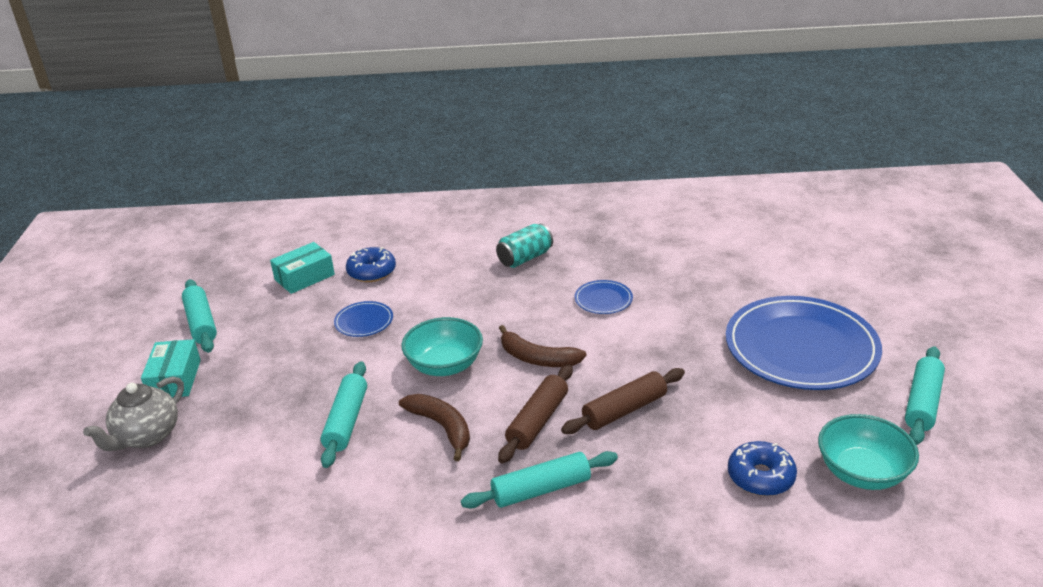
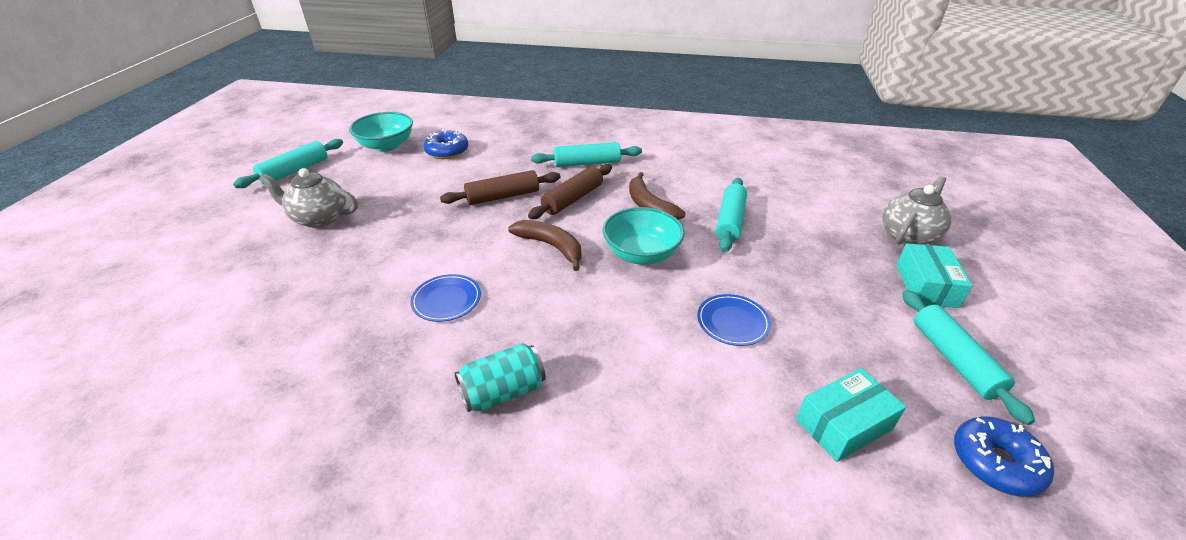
camera: 170 degrees left, 5 degrees up
blue donut [346,247,396,282] -> blue donut moved to [954,416,1054,497]
blue plate [726,296,882,390] -> grey teapot [259,168,358,228]

